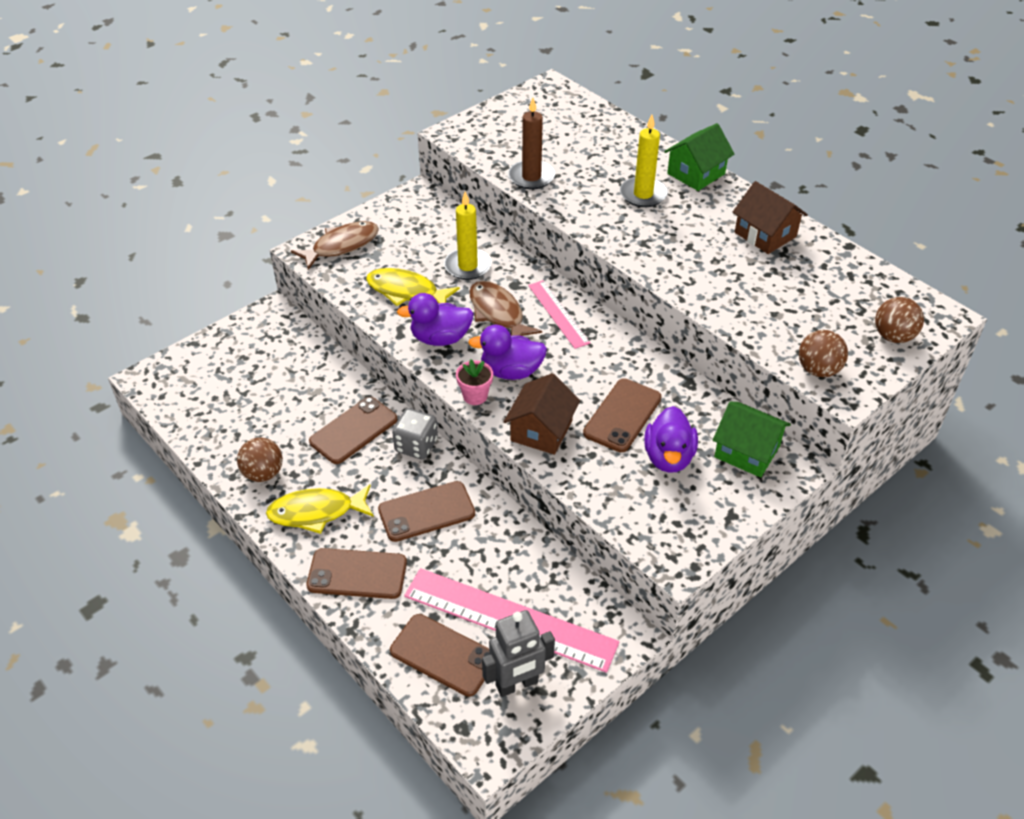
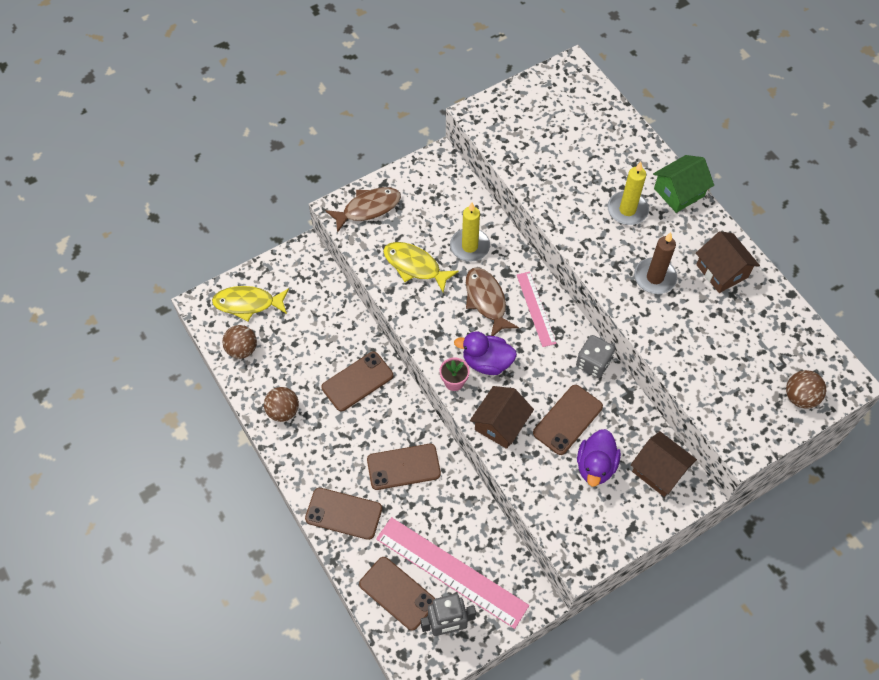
camera: 10 degrees right, 15 degrees up
yellow fish [266,484,374,534] -> yellow fish moved to [212,286,289,322]
grey dice [392,408,438,460] -> grey dice moved to [576,335,615,378]
purple duck [397,293,474,346] -> none
brown candle [508,98,555,190] -> brown candle moved to [634,232,677,294]
green house [713,402,791,478] -> brown house [631,431,697,497]
brown ball [799,330,848,377] -> brown ball moved to [222,325,257,359]

